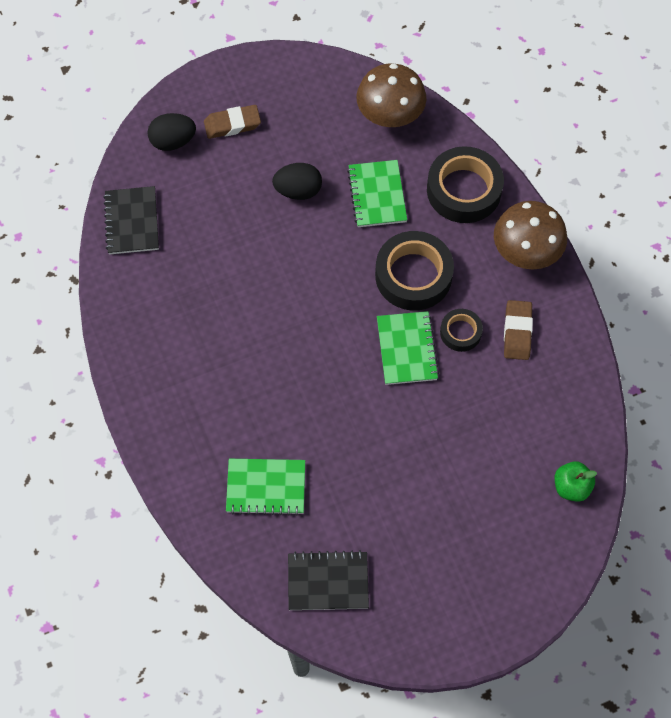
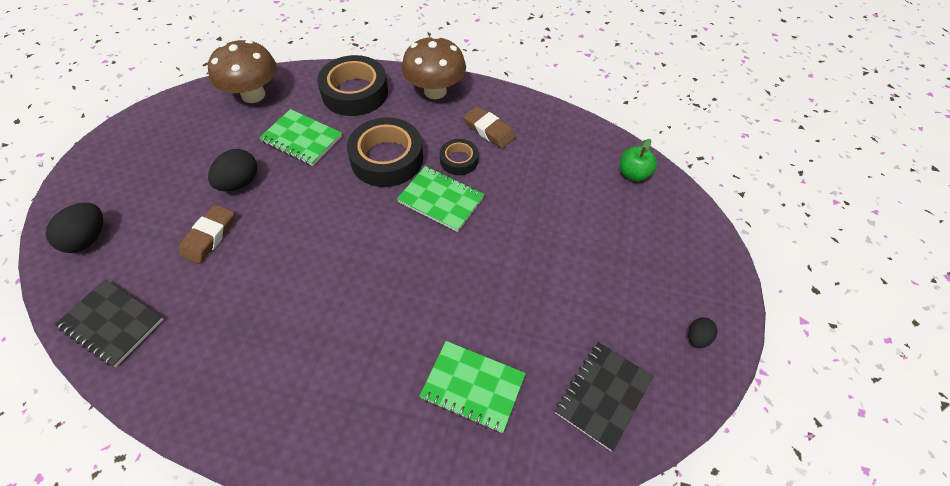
camera: 55 degrees left, 10 degrees down
brown eraser [204,105,261,139] -> brown eraser moved to [179,204,234,264]
green notebook [226,459,305,516] -> green notebook turned 75 degrees clockwise [420,341,526,433]
none -> black egg [688,317,718,348]

